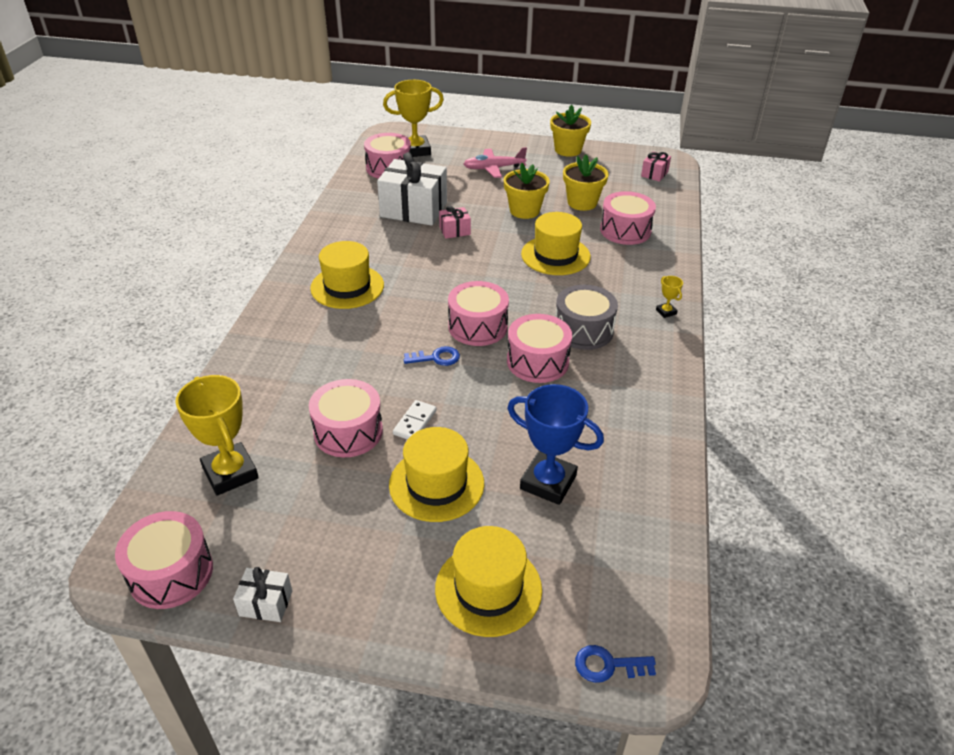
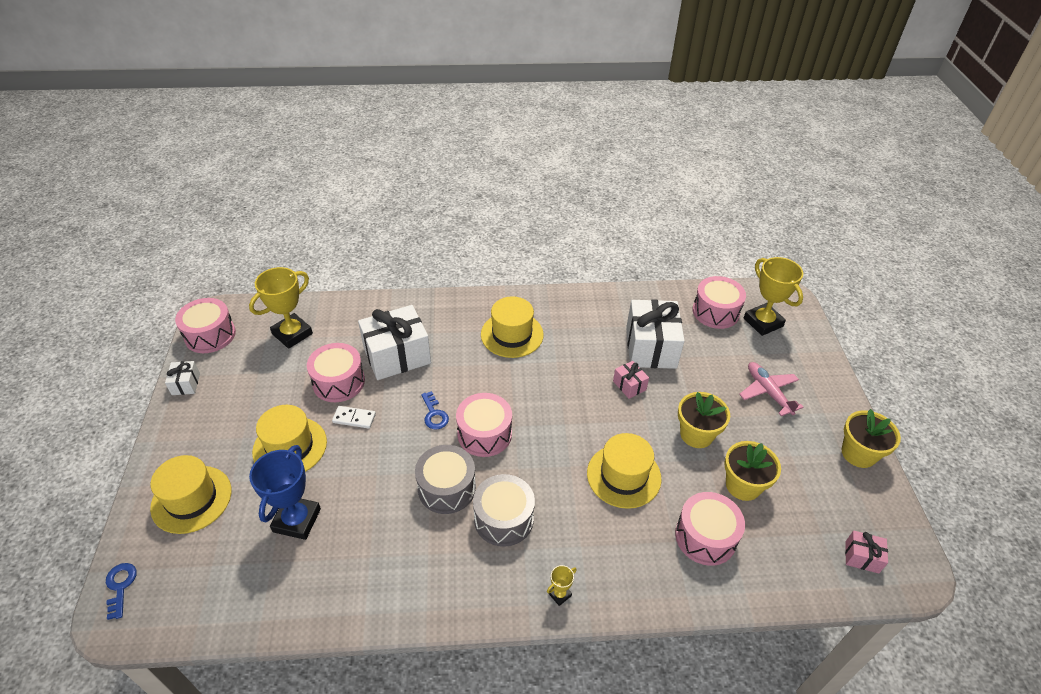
camera: 75 degrees right, 5 degrees up
pink drum [507,314,572,383] -> grey drum [415,445,476,514]
none -> white gift [358,305,431,380]

